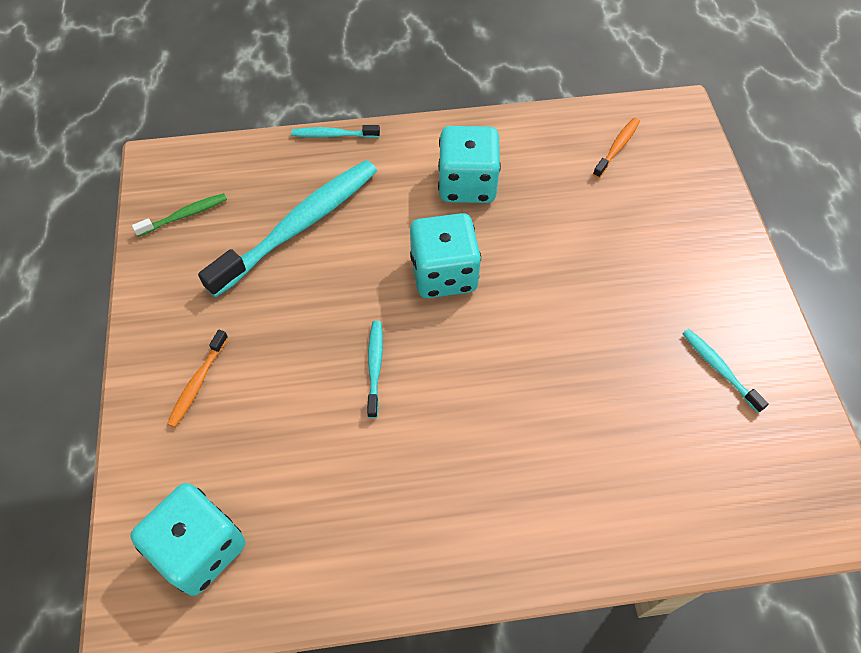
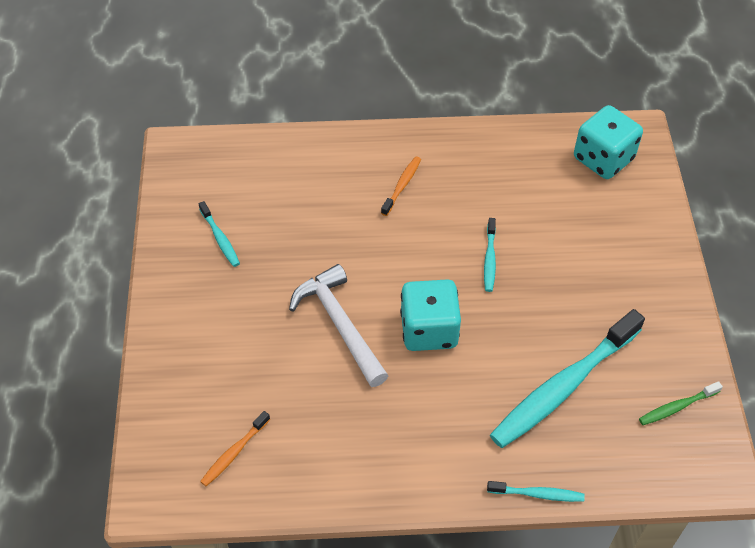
camera: 175 degrees left, 5 degrees down
orange toothbrush [167,330,228,427] -> orange toothbrush moved to [381,157,421,216]
turquoise dice [438,126,501,203] -> none
none -> white hammer [289,264,389,387]

